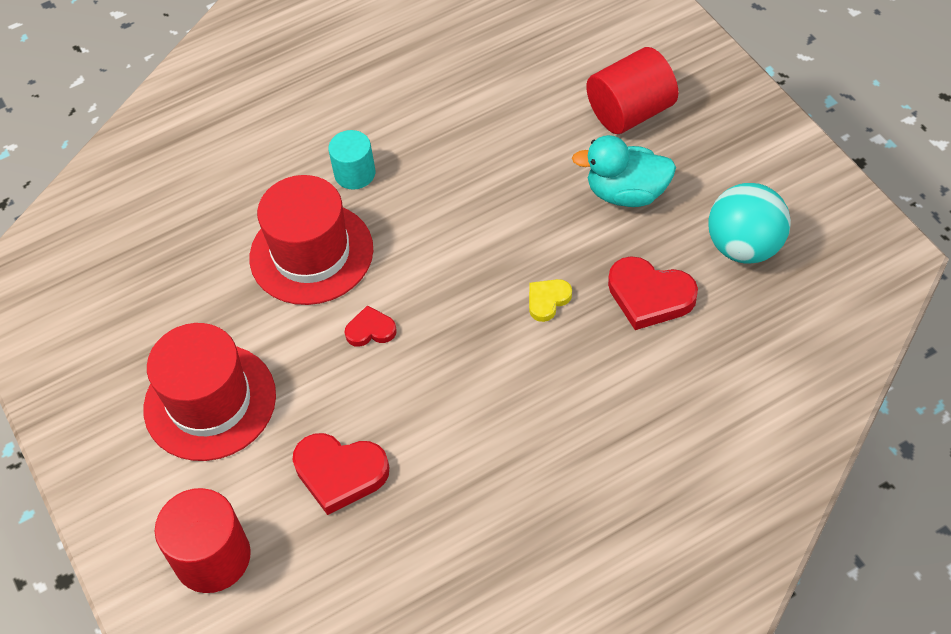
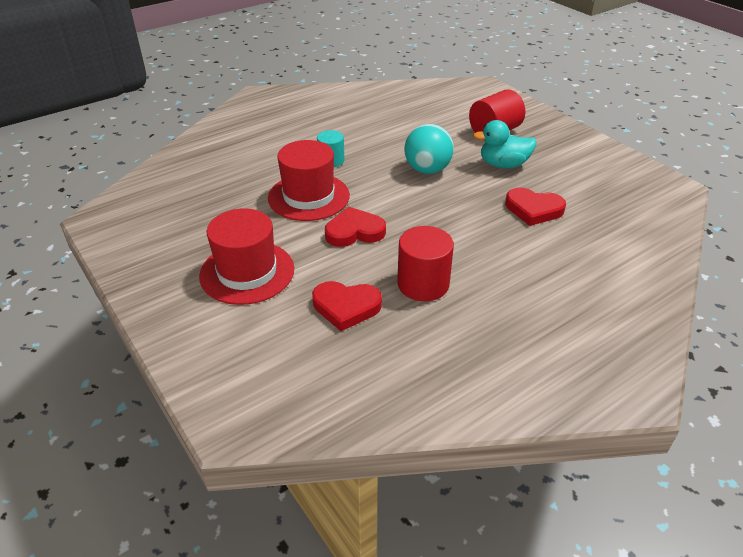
camera: 10 degrees left, 15 degrees down
red cylinder [155,488,251,593] -> red cylinder moved to [397,226,454,301]
red heart [345,305,397,347] -> red heart [325,207,386,247], size x1.77
yellow heart [529,279,572,322] -> none
turquoise ball [708,183,791,264] -> turquoise ball moved to [404,124,454,174]

